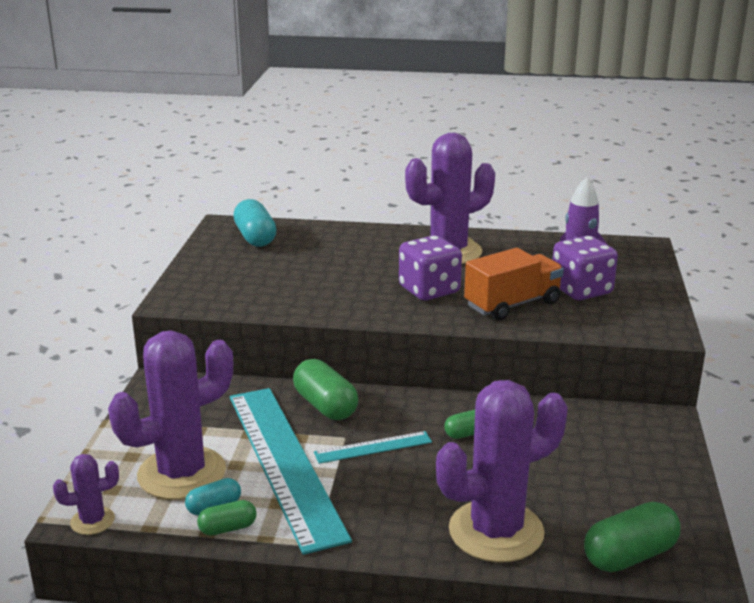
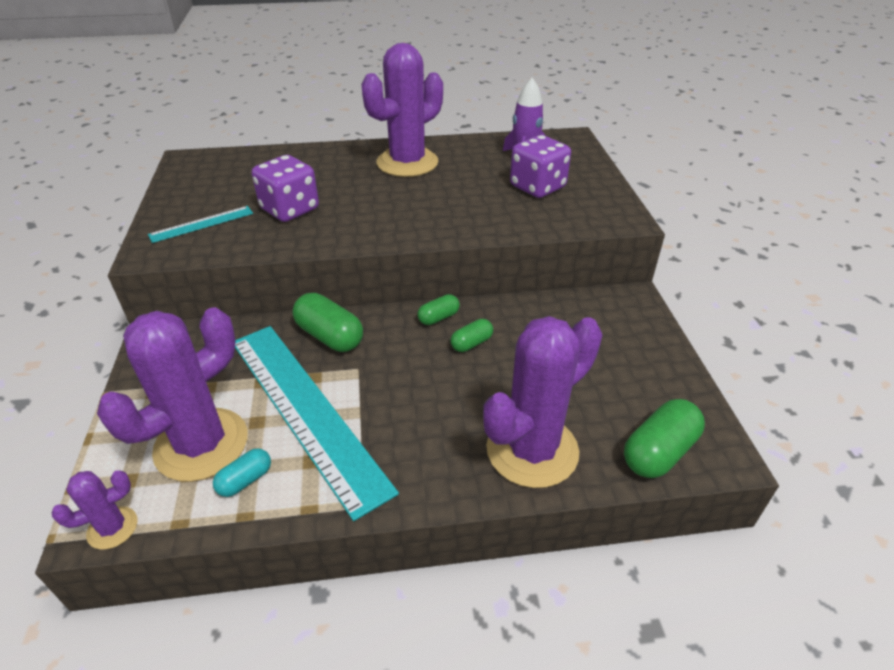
camera: 15 degrees left, 15 degrees up
green capsule [197,500,257,536] -> green capsule moved to [417,294,460,325]
turquoise capsule [234,199,277,247] -> none
turquoise ruler [314,431,432,464] -> turquoise ruler moved to [148,206,253,243]
purple dice [399,235,462,301] -> purple dice moved to [252,155,319,222]
orange truck [464,248,564,321] -> none

